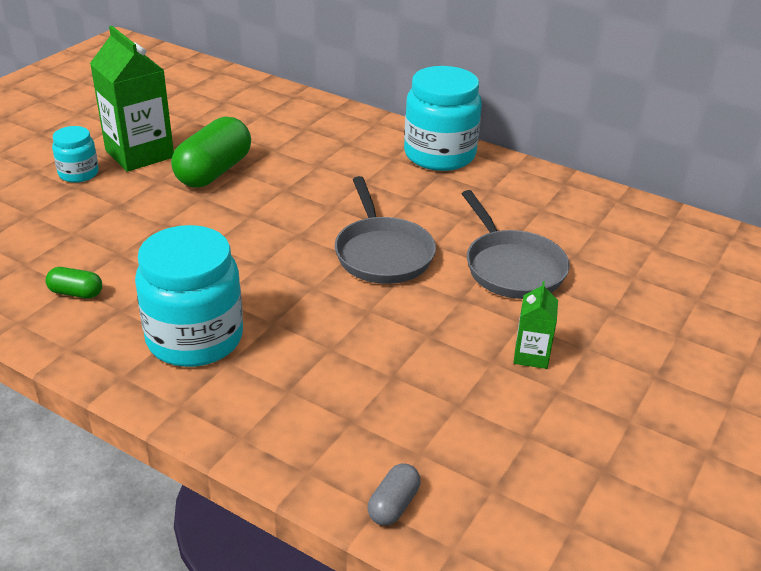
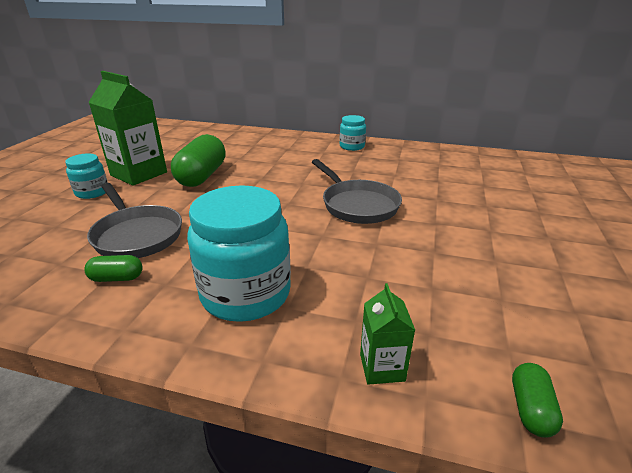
camera: 15 degrees left, 5 degrees down
grey capsule [368,463,420,526] -> green capsule [512,363,563,438]
turquoise jar [404,66,482,171] -> turquoise jar [340,115,366,151], size x0.52
grey pan [462,190,570,299] -> grey pan moved to [87,183,182,258]
green carton [514,281,558,369] -> green carton moved to [360,283,415,385]

